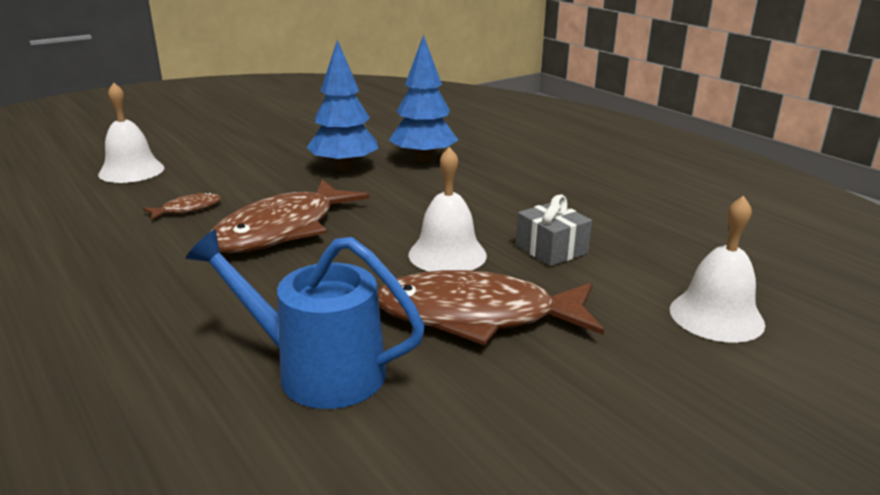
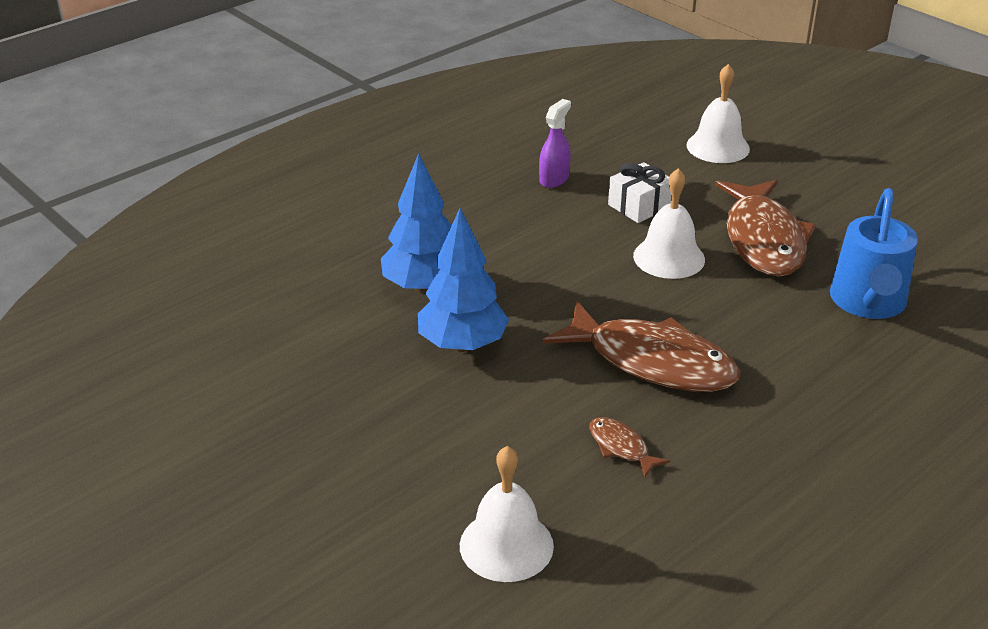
camera: 95 degrees left, 10 degrees up
grey gift [516,195,592,266] -> white gift [608,162,671,223]
none -> purple spray bottle [539,99,571,188]

